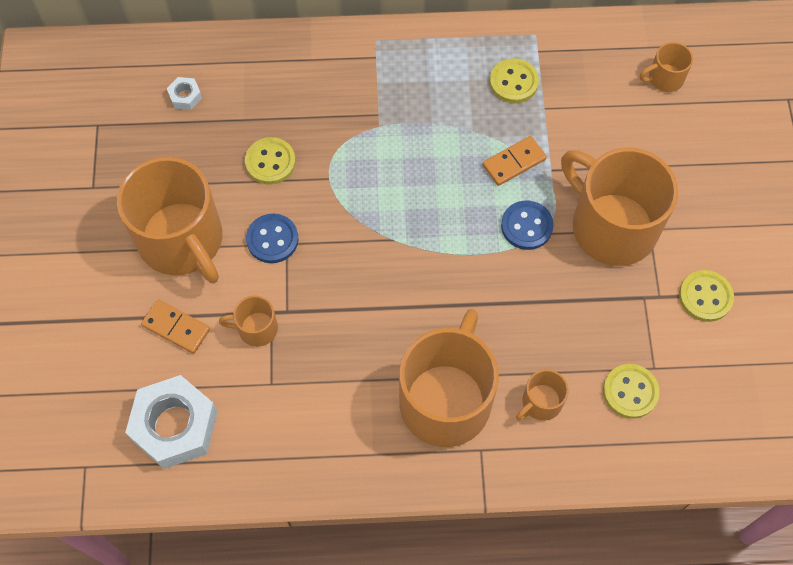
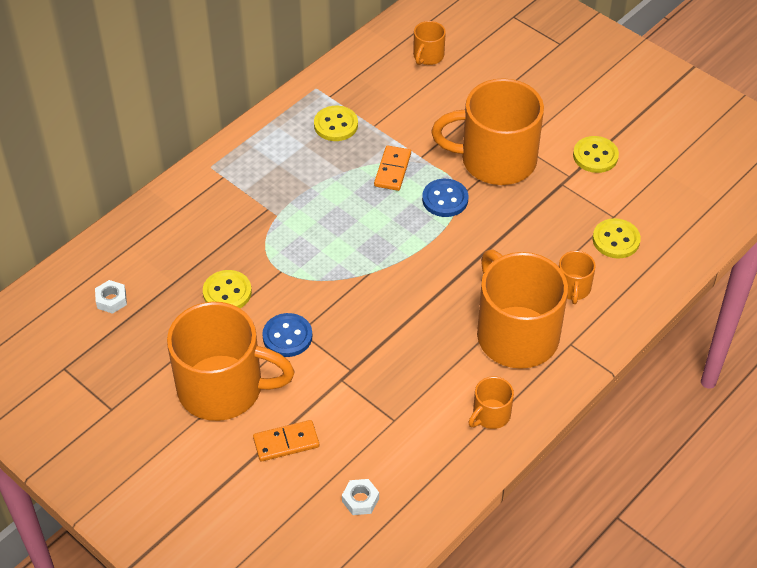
camera: 45 degrees left, 15 degrees down
white nut [125,375,218,469] -> white nut [342,479,379,515], size x0.43
orange mug [219,295,278,347] -> orange mug moved to [468,376,514,429]

